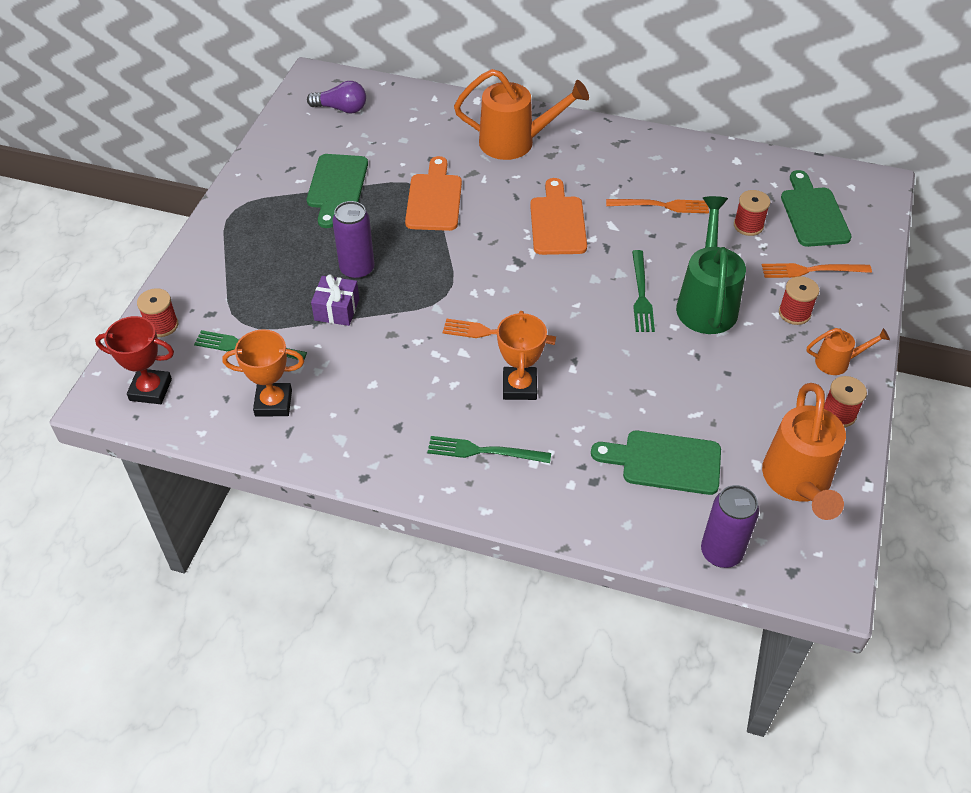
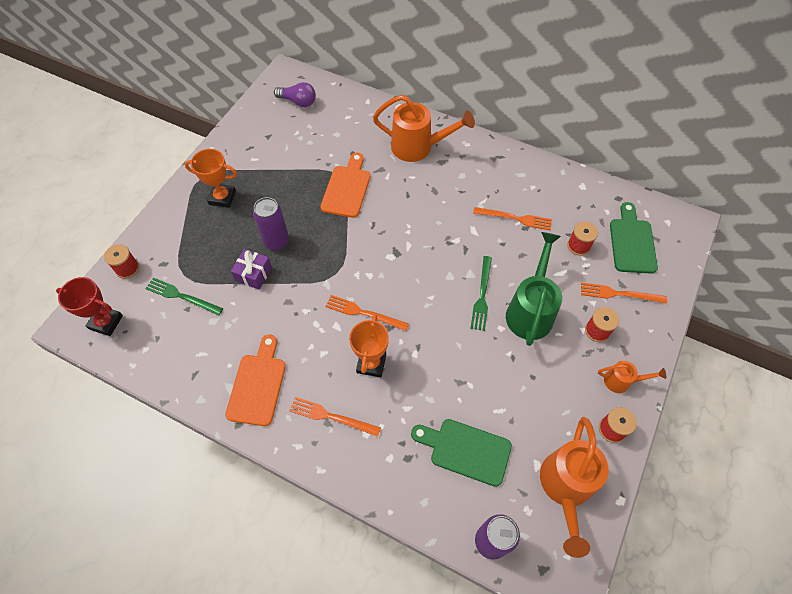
camera: 10 degrees right, 10 degrees up
orange trophy [222,329,304,417] -> orange trophy moved to [185,149,237,208]
green cutting board [307,154,368,228] -> none
green fork [427,436,551,463] -> orange fork [290,397,381,437]
orange cutting board [530,178,587,255] -> orange cutting board moved to [225,334,286,426]

